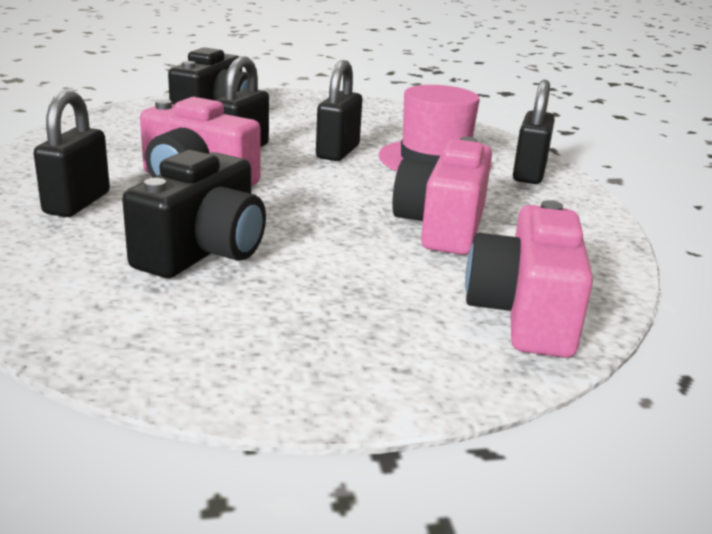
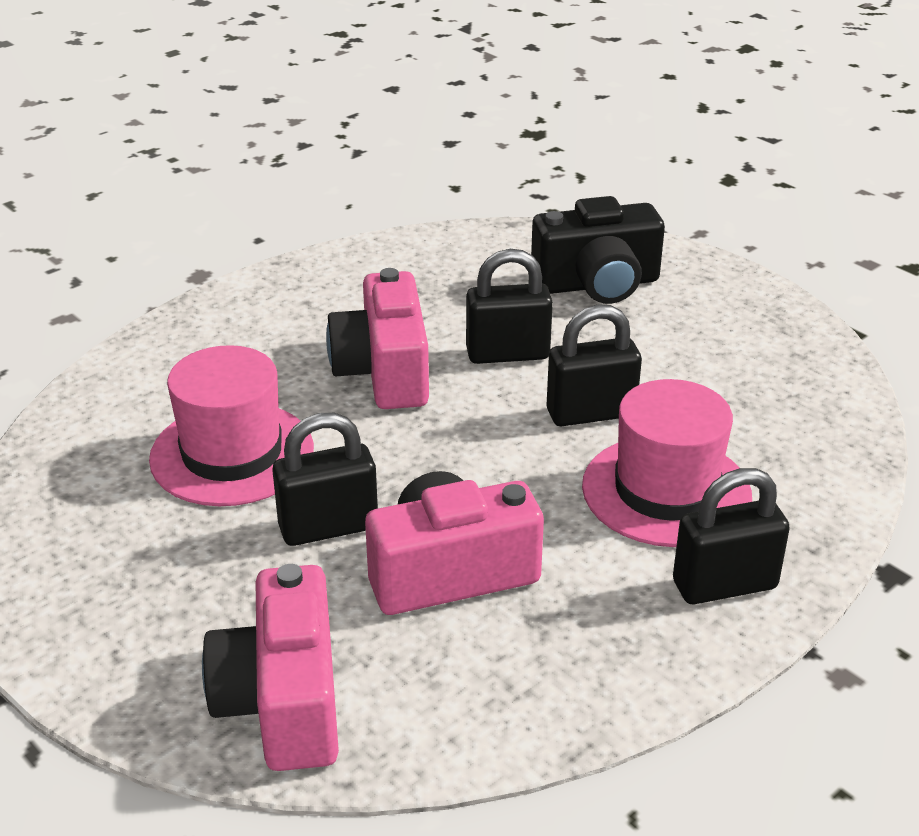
camera: 60 degrees right, 10 degrees up
black padlock [34,90,110,217] -> black padlock moved to [272,413,378,546]
black camera [122,150,266,278] -> pink hat [149,345,314,506]
pink camera [465,200,593,358] -> pink camera turned 75 degrees counterclockwise [202,564,339,771]

